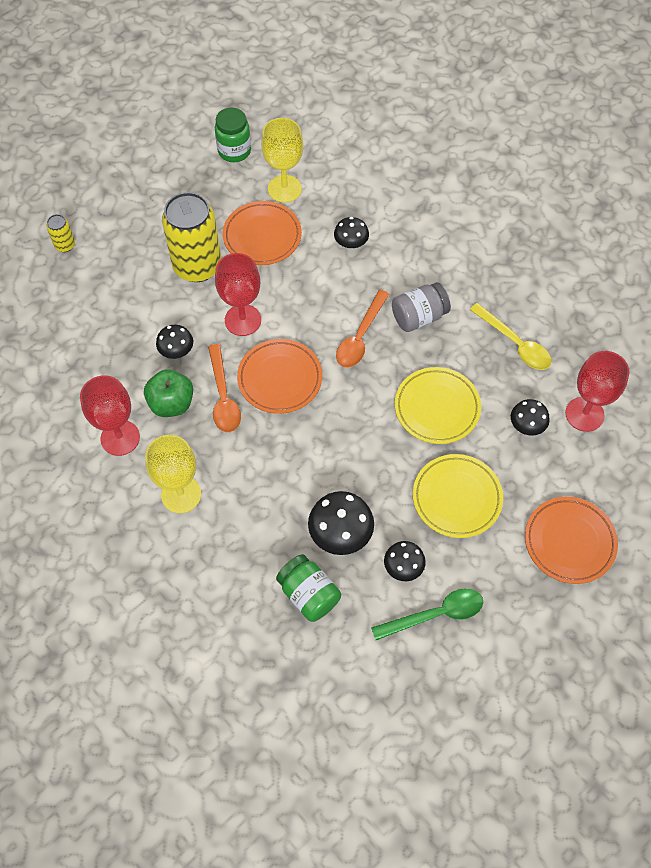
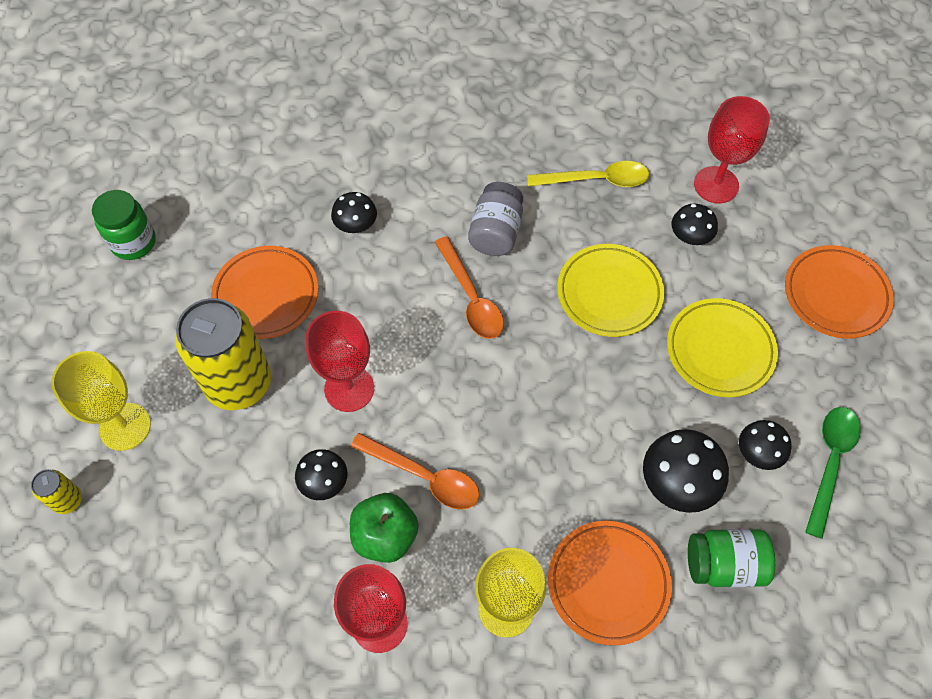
camera: 50 degrees left, 0 degrees up
orange plate [237,339,322,414] -> orange plate moved to [548,521,672,646]
yellow goblet [261,118,303,203] -> yellow goblet moved to [51,351,151,451]

